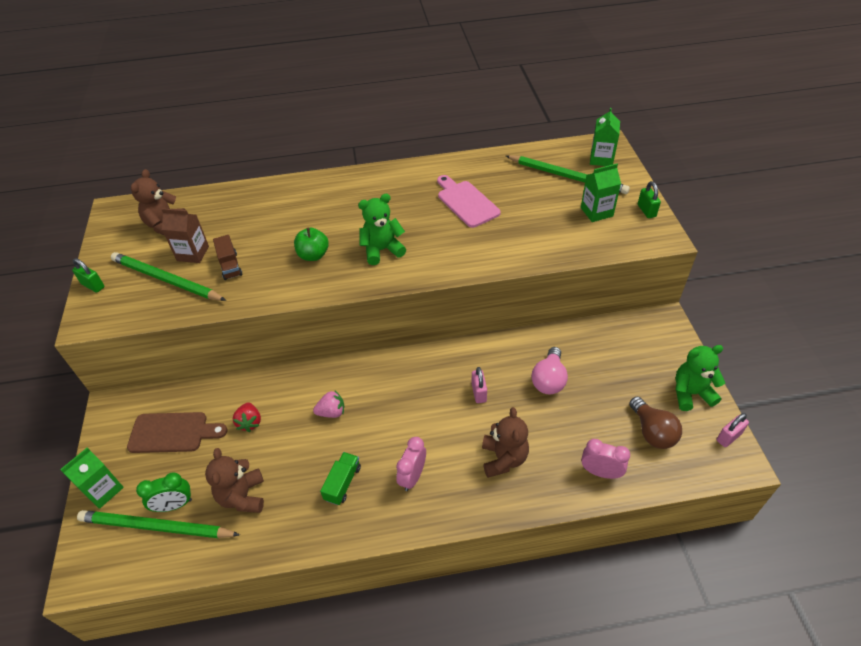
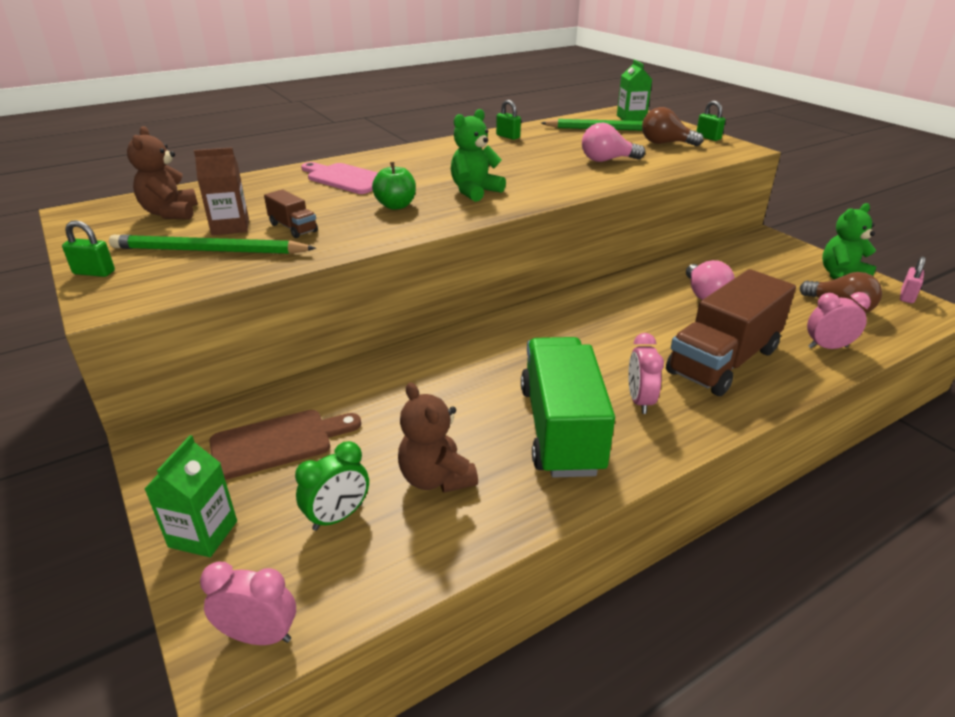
camera: 25 degrees left, 15 degrees down
green pencil [77,510,240,538] -> none
red strawberry [233,402,261,432] -> none
pink strawberry [313,391,344,418] -> none
green truck [320,452,361,505] -> green truck [521,337,615,478], size x2.29
pink cutting board [437,175,501,228] -> pink cutting board moved to [301,162,378,194]
pink padlock [472,367,487,403] -> none
brown teddy bear [482,407,529,478] -> brown truck [666,269,796,396]
green carton [581,164,621,222] -> brown light bulb [642,107,704,146]
none -> pink clock [200,562,296,645]
none -> green padlock [496,100,521,140]
none -> pink light bulb [582,123,645,162]

